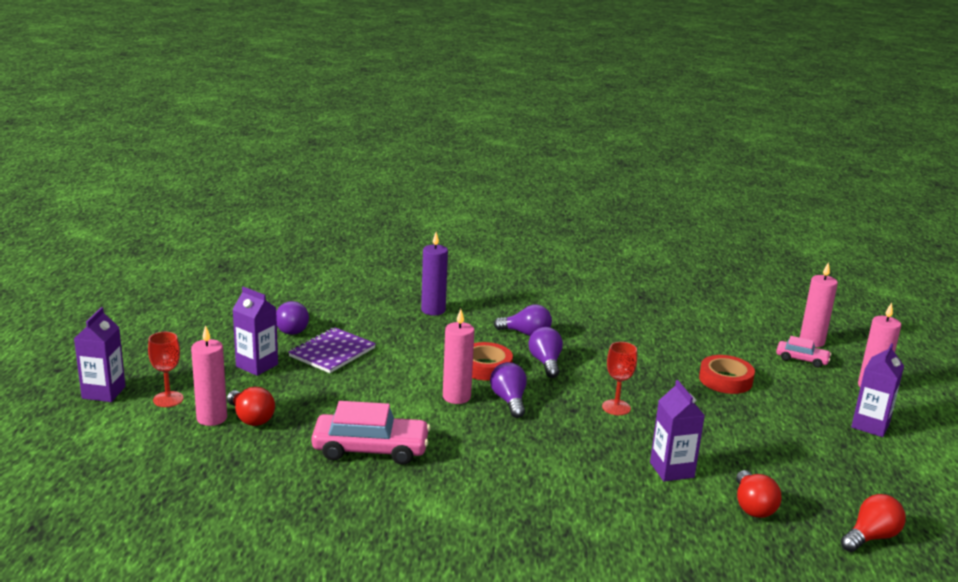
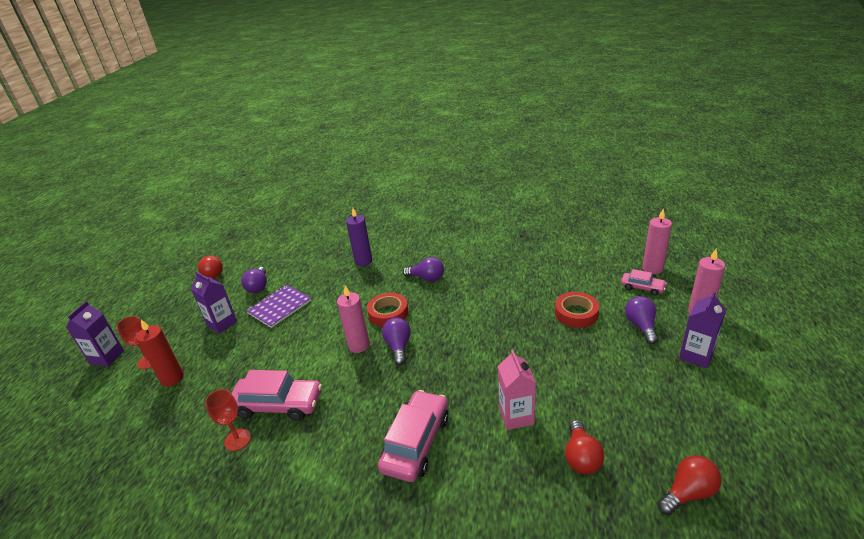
camera: 10 degrees right, 10 degrees up
pink candle [191,325,227,426] -> red candle [136,319,184,387]
red light bulb [227,387,275,426] -> red light bulb moved to [198,256,223,279]
purple light bulb [529,327,563,378] -> purple light bulb moved to [625,296,658,344]
red goblet [602,342,637,415] -> red goblet moved to [205,389,251,451]
purple carton [650,380,705,481] -> pink carton [498,349,536,430]
none -> pink car [378,390,448,482]

